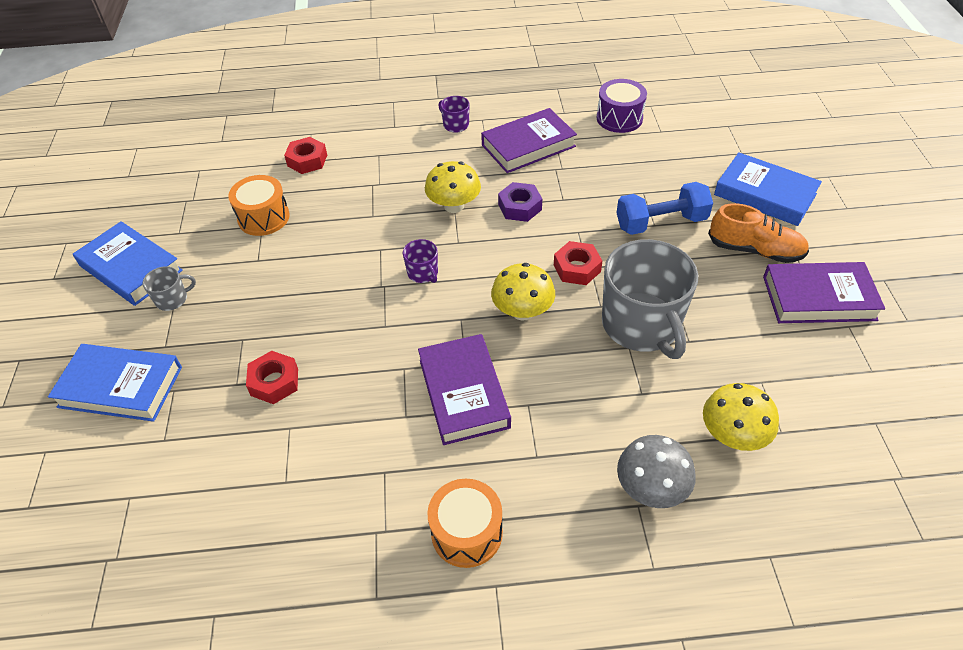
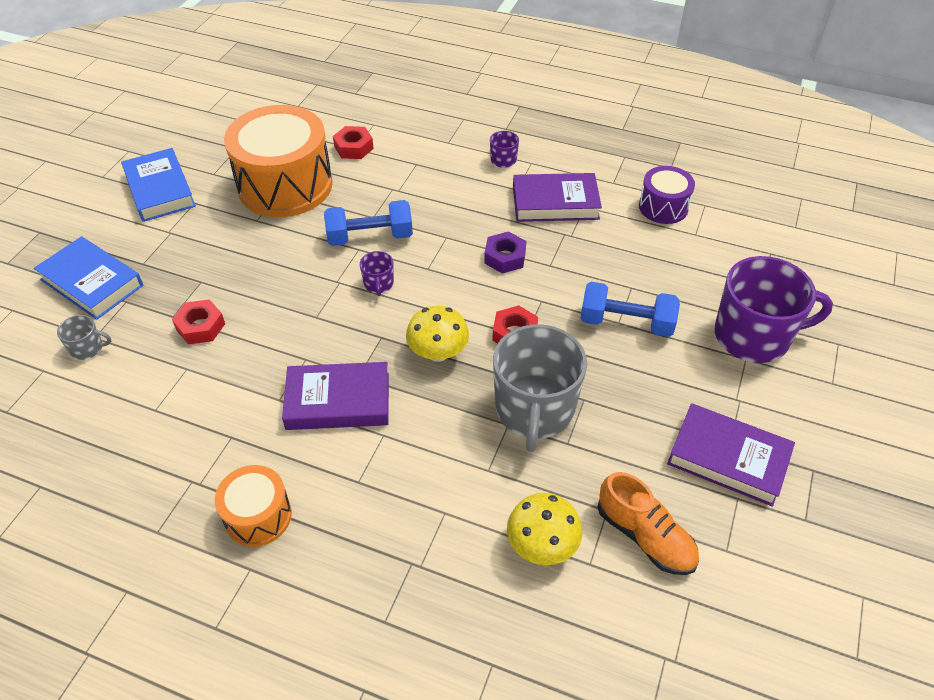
camera: 25 degrees right, 0 degrees up
grey mug [143,266,196,311] -> grey mug moved to [57,315,111,360]
orange drum [228,175,290,236] -> orange drum [224,105,333,217], size x1.96
purple book [418,334,511,445] -> purple book turned 75 degrees clockwise [282,362,389,430]
yellow mushroom [425,161,481,213] -> none
grey mushroom [617,435,696,508] -> none
orange shoe [708,203,809,263] -> orange shoe moved to [598,472,699,575]
blue book [714,152,822,226] -> purple mug [714,256,833,363]
none -> blue dumbbell [324,200,413,246]

